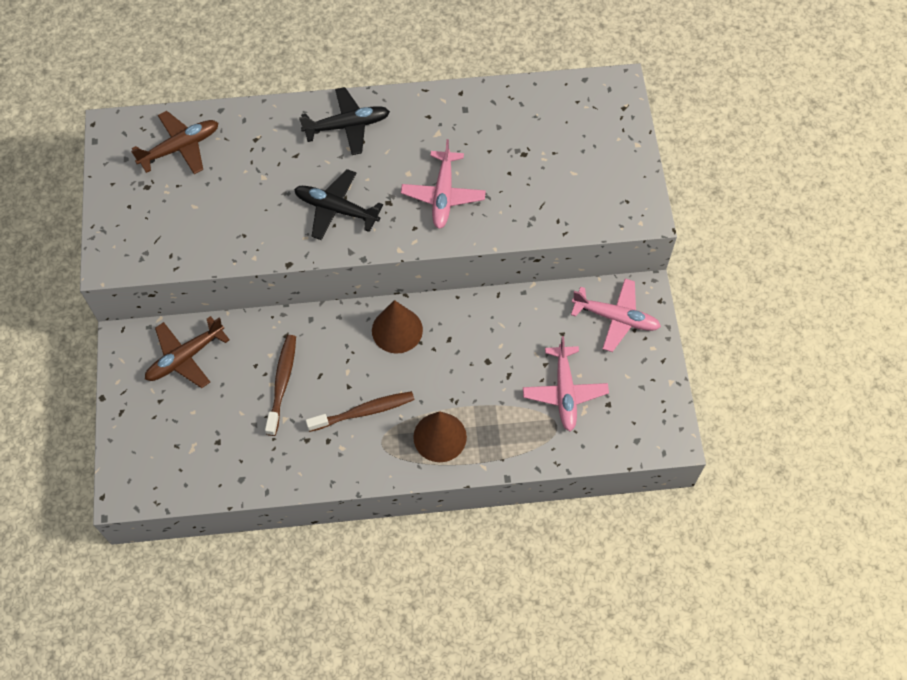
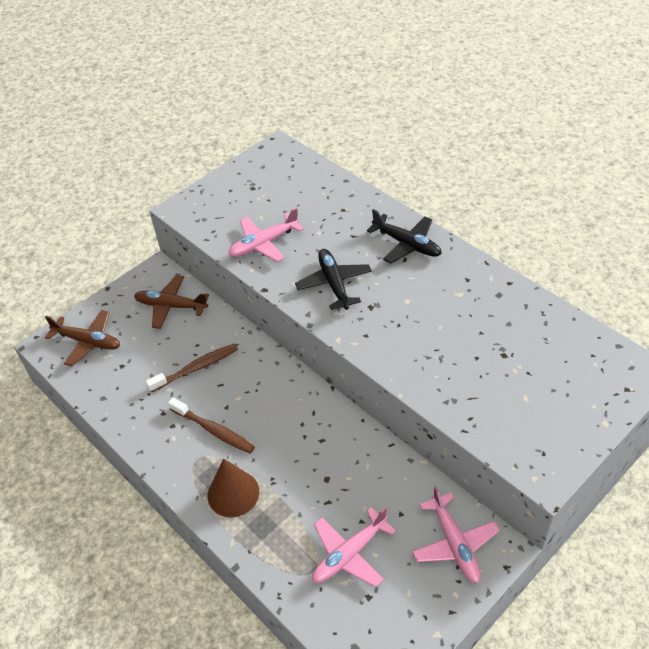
camera: 55 degrees right, 15 degrees down
brown plane [131,111,218,174] -> brown plane moved to [45,310,120,366]
brown cone [372,300,423,354] -> none
pink plane [401,139,486,229] -> pink plane moved to [229,208,304,262]

